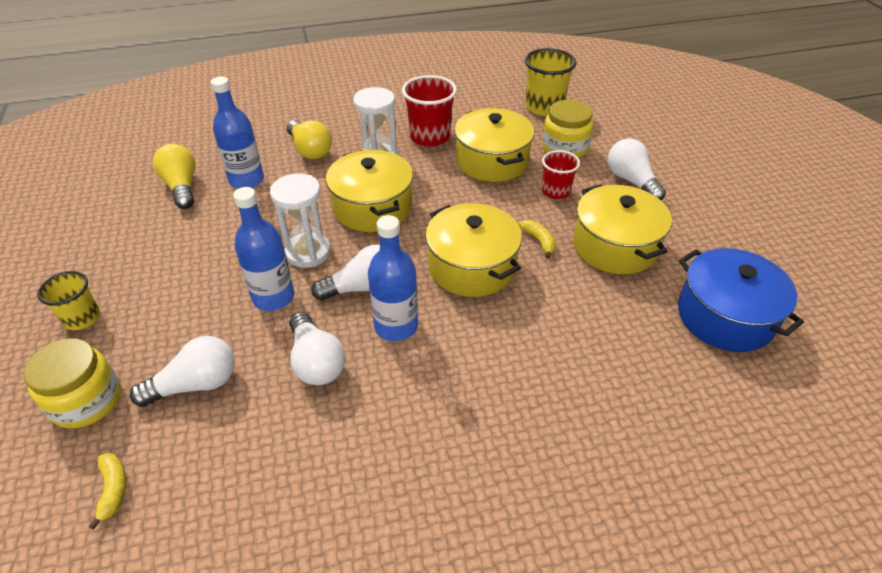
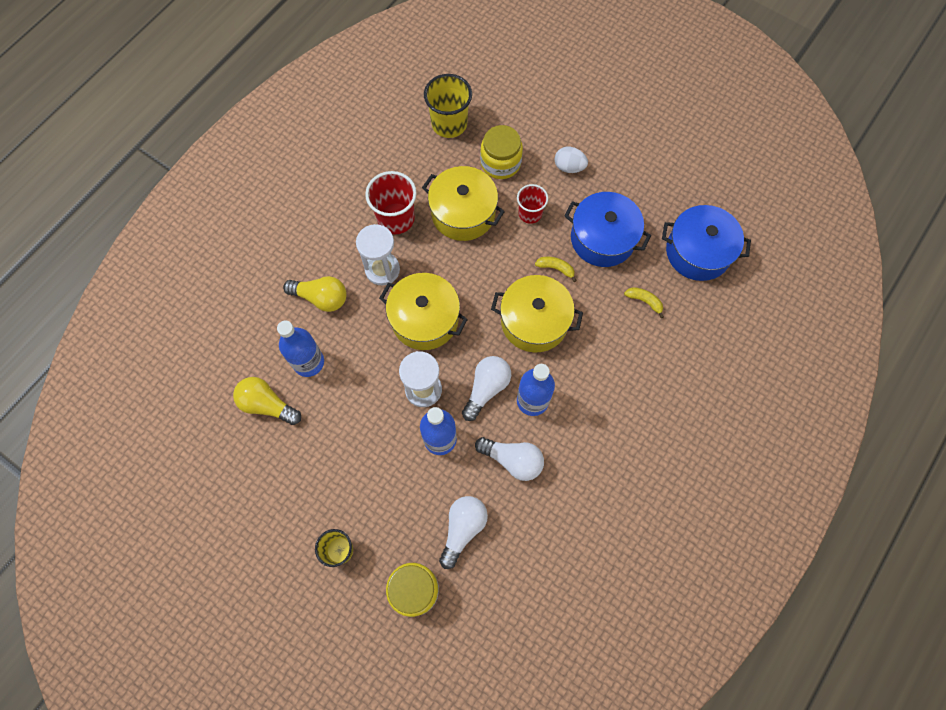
camera: 40 degrees left, 25 degrees up
yellow banana [89,453,126,530] -> yellow banana moved to [624,287,664,318]
yellow pot [573,184,672,275] -> blue pot [565,192,651,267]
white light bulb [608,138,666,200] -> white egg [554,147,588,173]

